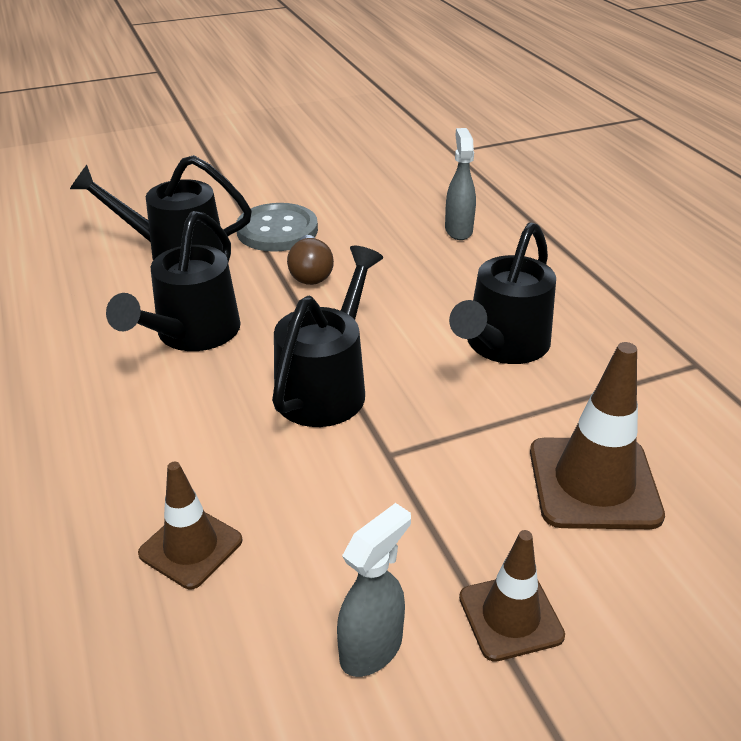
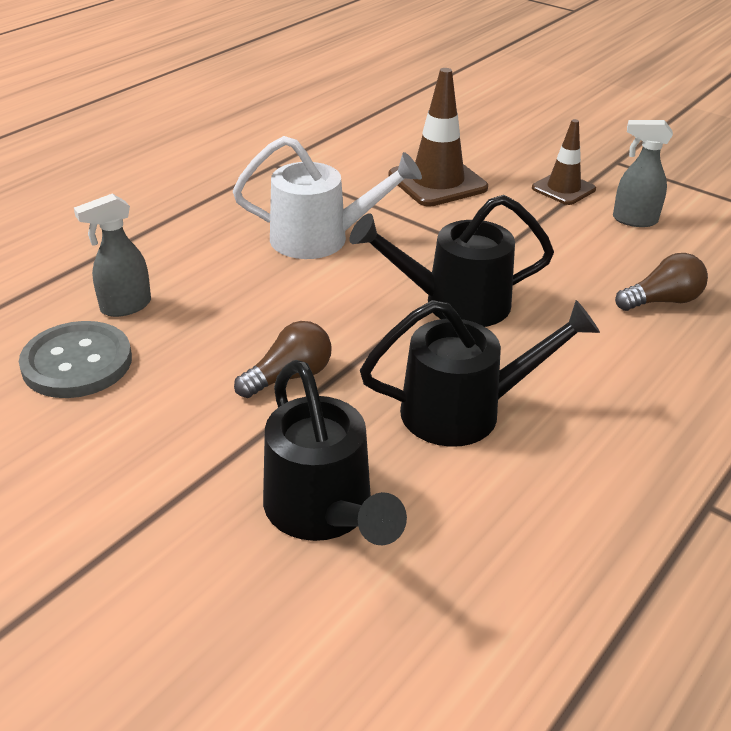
camera: 120 degrees left, 0 degrees up
brown traffic cone [138,462,243,589] -> brown light bulb [615,253,708,311]
grey button [236,203,318,252] -> grey button moved to [19,321,132,398]
black watering can [449,222,556,364] -> white watering can [233,136,422,259]

